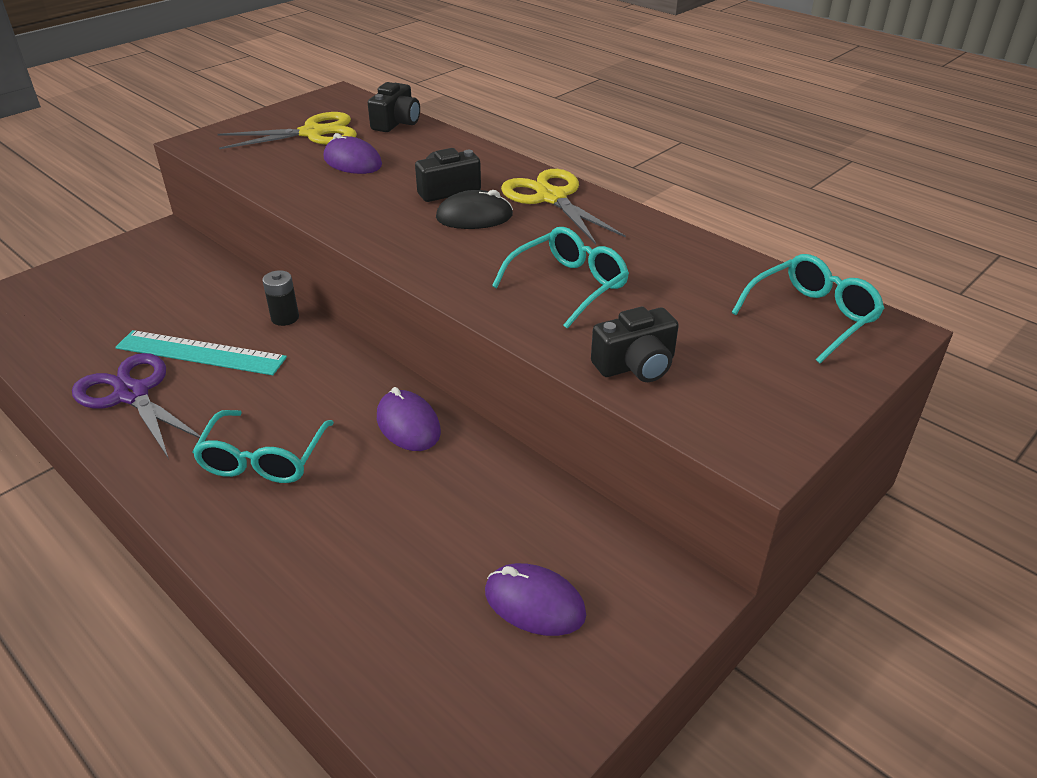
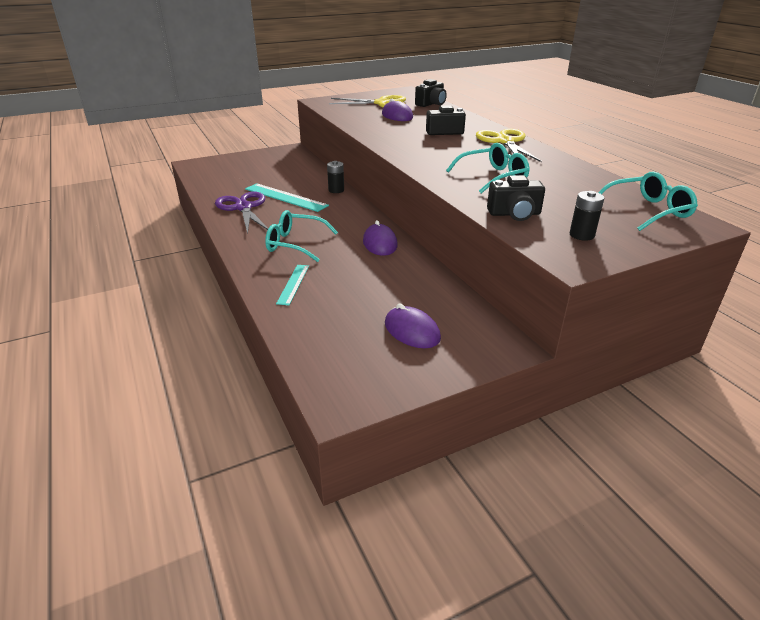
camera: 20 degrees right, 5 degrees down
turquoise glasses [192,410,334,483] -> turquoise glasses turned 75 degrees clockwise [265,210,338,262]
black mouse [436,190,513,229] -> none
none -> turquoise ruler [276,265,309,305]
none -> black battery [570,191,604,241]

